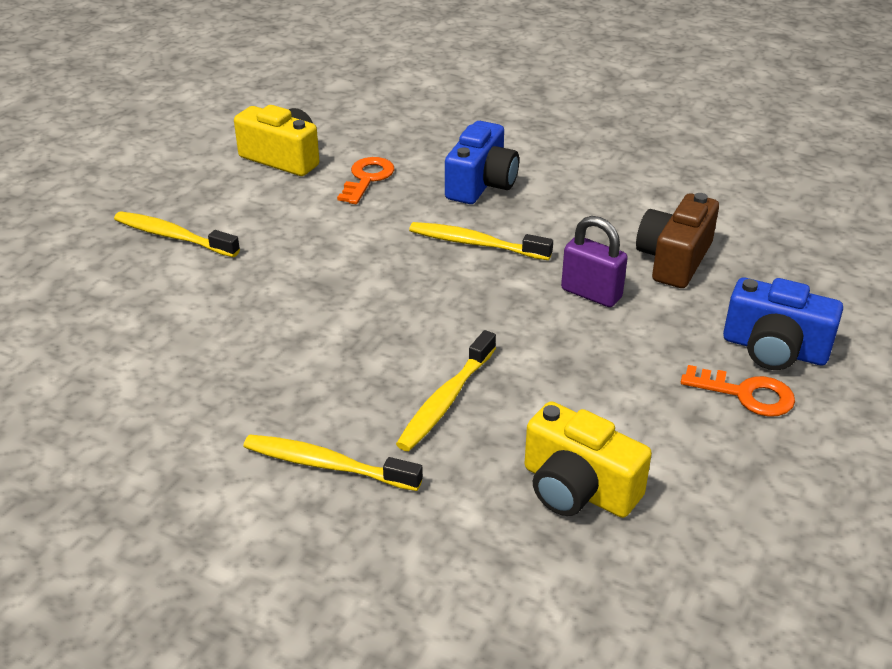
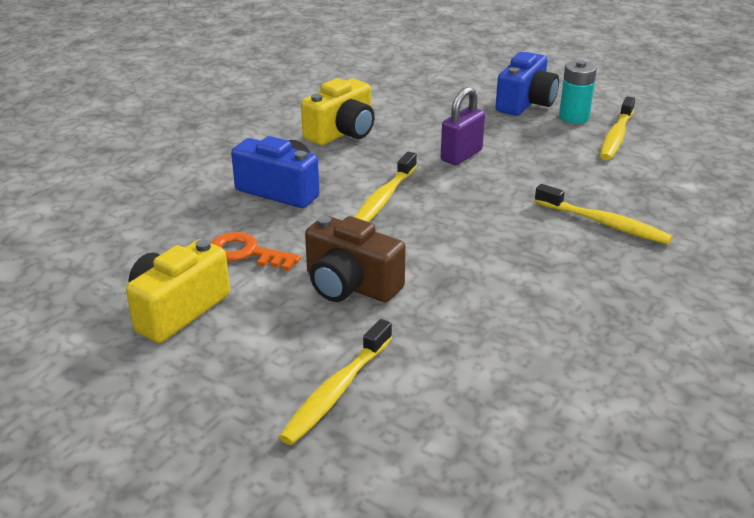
camera: 85 degrees left, 5 degrees down
yellow toothbrush [243,435,423,491] -> yellow toothbrush moved to [600,96,635,160]
yellow camera [525,401,652,518] -> yellow camera moved to [301,78,375,145]
brown camera [636,193,719,288] -> brown camera moved to [305,216,406,302]
orange key [681,365,795,417] -> turquoise battery [559,60,597,124]

